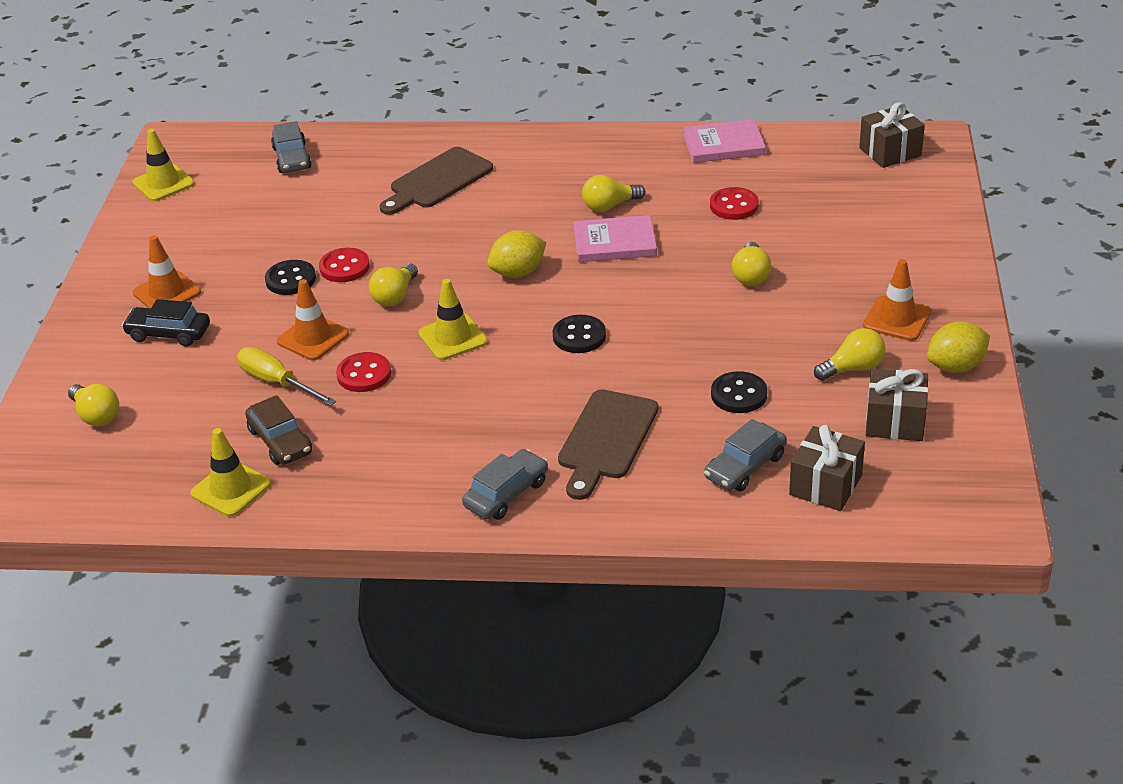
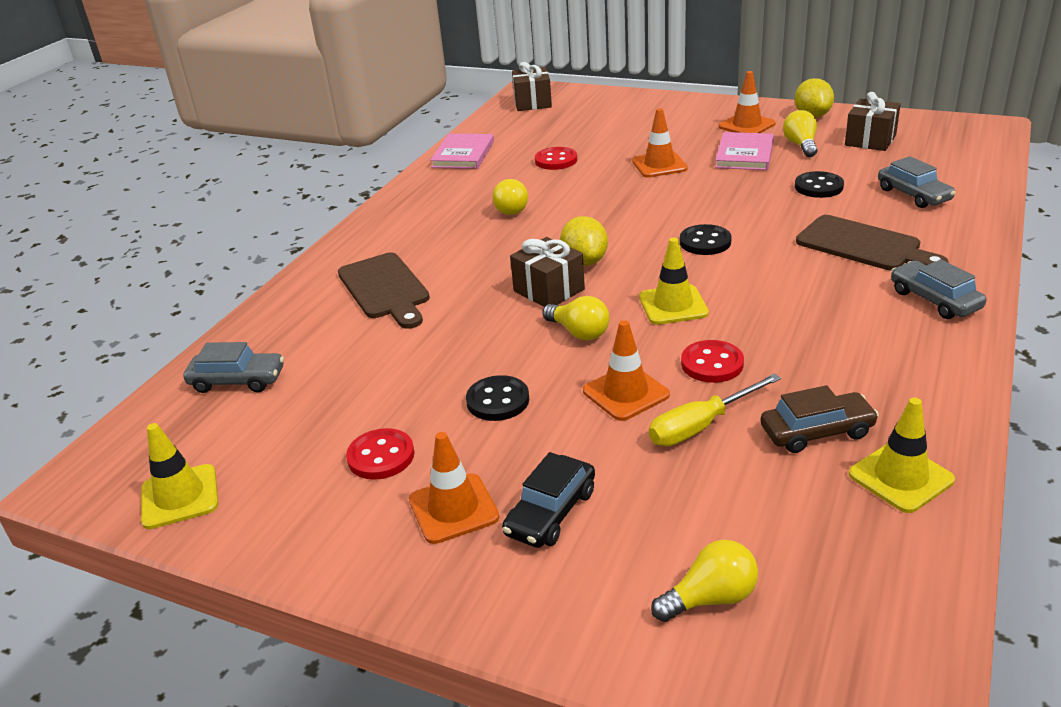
camera: 70 degrees left, 5 degrees down
red button [319,248,370,282] -> red button moved to [346,428,414,480]
pink book [573,215,657,262] -> pink book moved to [715,132,774,170]
yellow light bulb [732,242,771,286] -> orange traffic cone [632,108,688,177]
brown gift [789,425,865,511] -> brown gift moved to [510,237,585,307]

